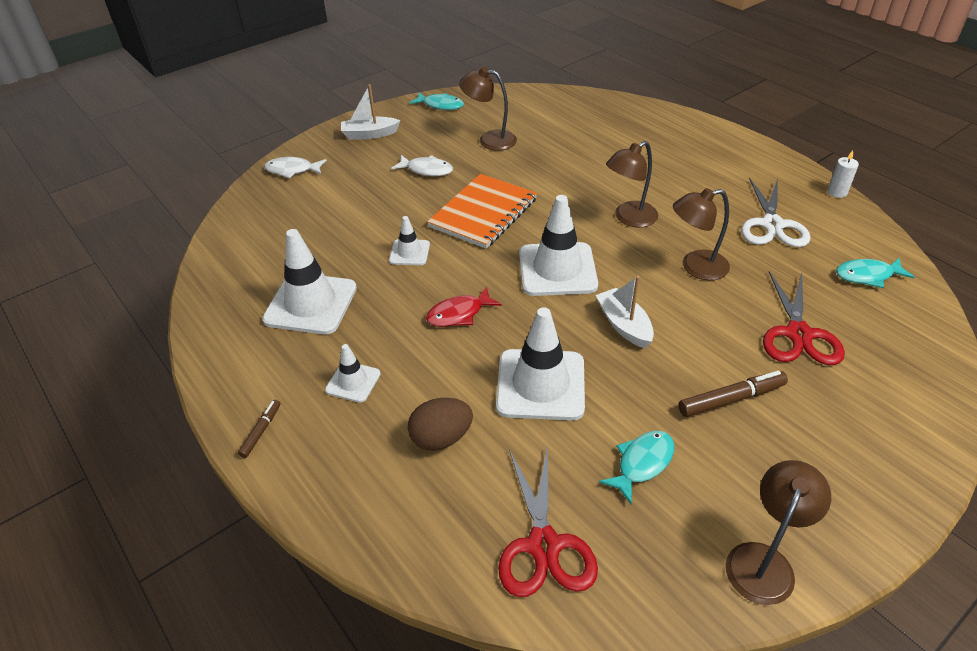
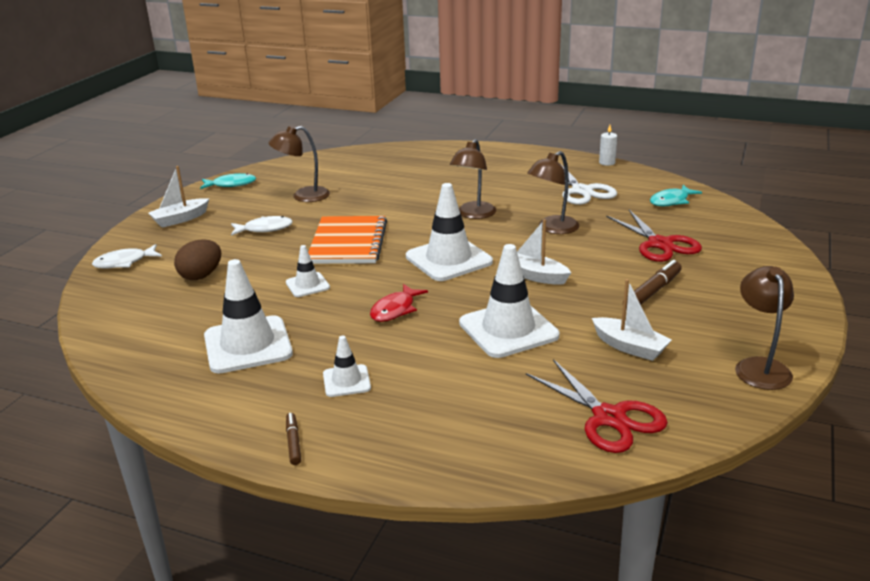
camera: 30 degrees left, 15 degrees down
brown egg [408,398,473,451] -> brown egg moved to [174,239,221,280]
turquoise fish [599,431,675,504] -> white boat [592,279,672,361]

